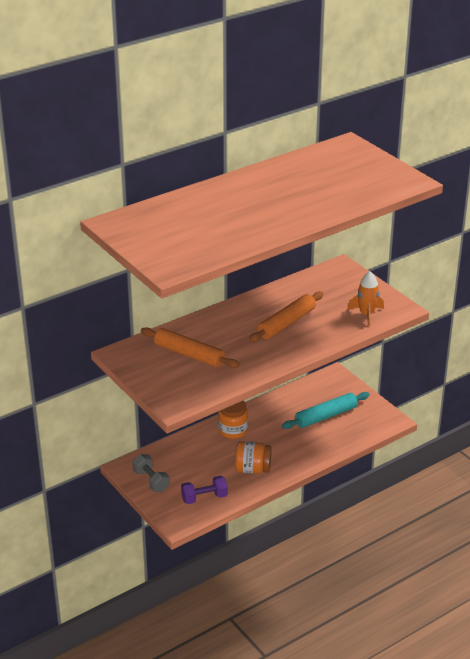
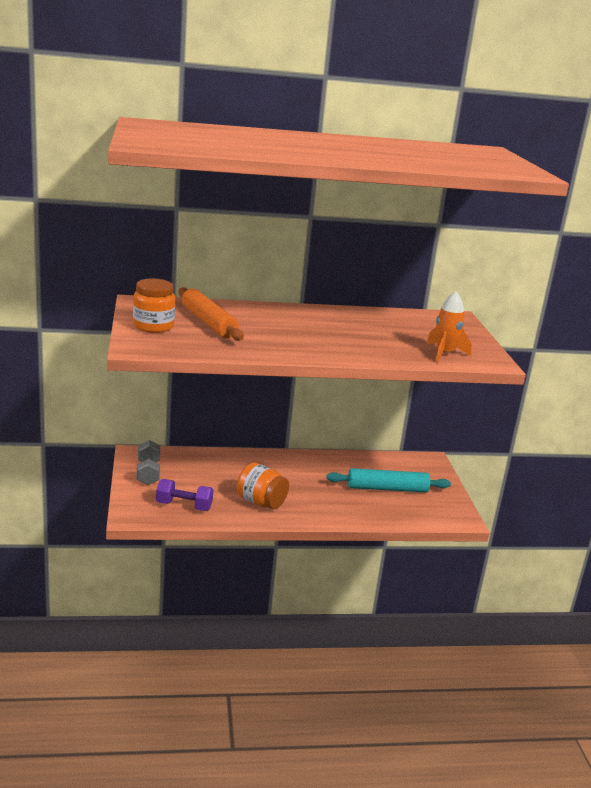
camera: 25 degrees right, 10 degrees down
orange jar [218,401,248,439] -> orange jar moved to [133,279,175,333]
orange rolling pin [249,291,324,343] -> none

